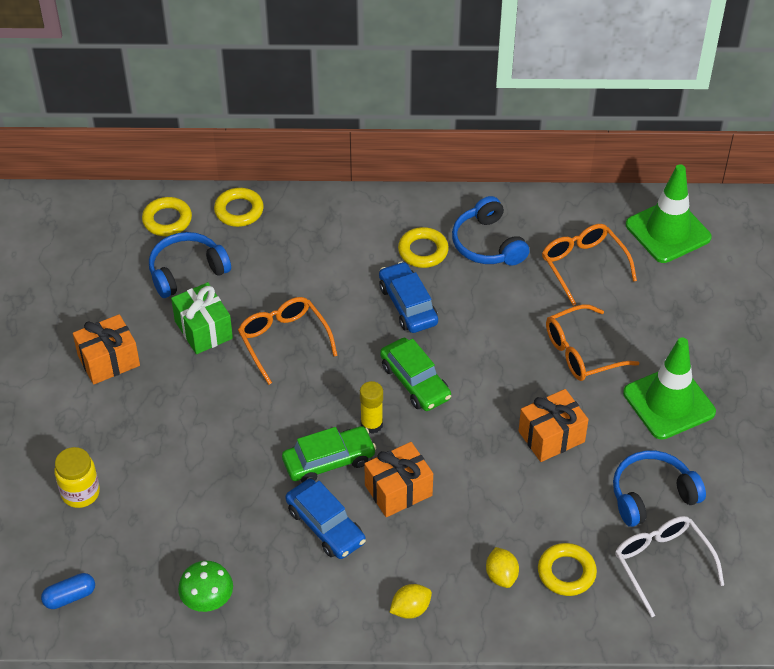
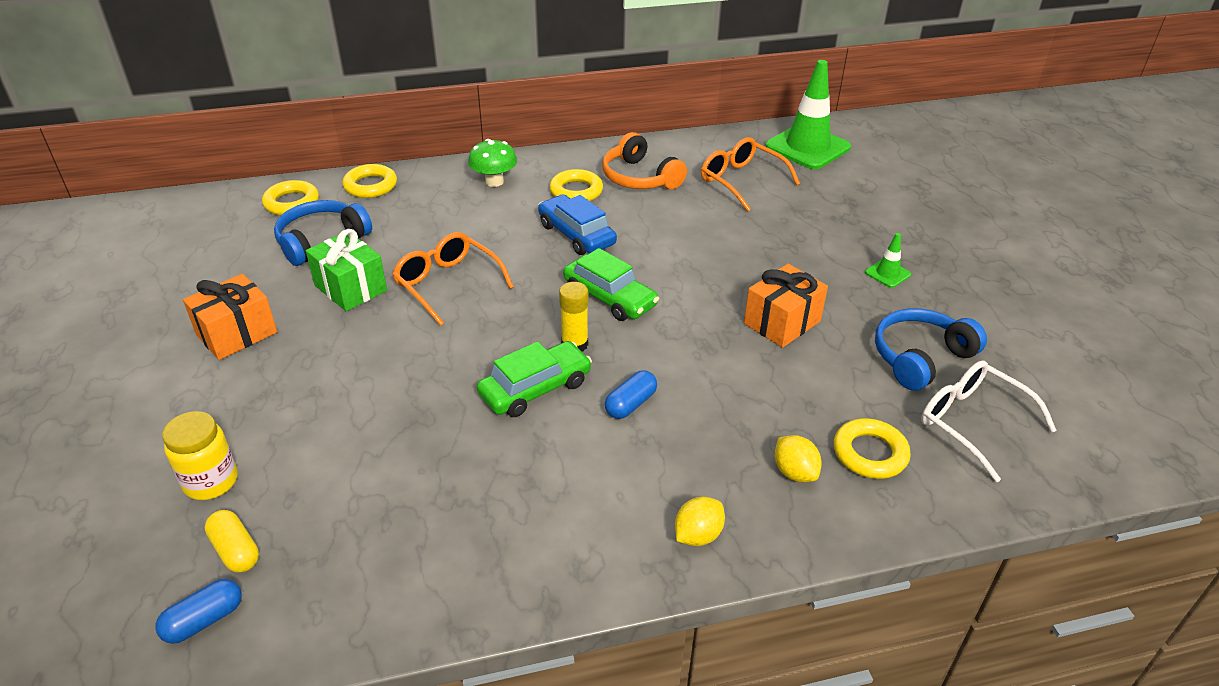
camera: 15 degrees left, 10 degrees down
green mushroom [178,561,233,612] -> green mushroom moved to [468,139,517,187]
blue car [285,479,366,559] -> none
orange gift [364,442,433,517] -> blue capsule [605,370,657,419]
blue headphones [452,196,530,266] -> orange headphones [602,132,687,189]
orange glasses [546,304,639,381] -> none
green traffic cone [623,337,716,440] -> green traffic cone [865,233,911,288], size x0.44
none -> yellow capsule [205,510,259,573]

